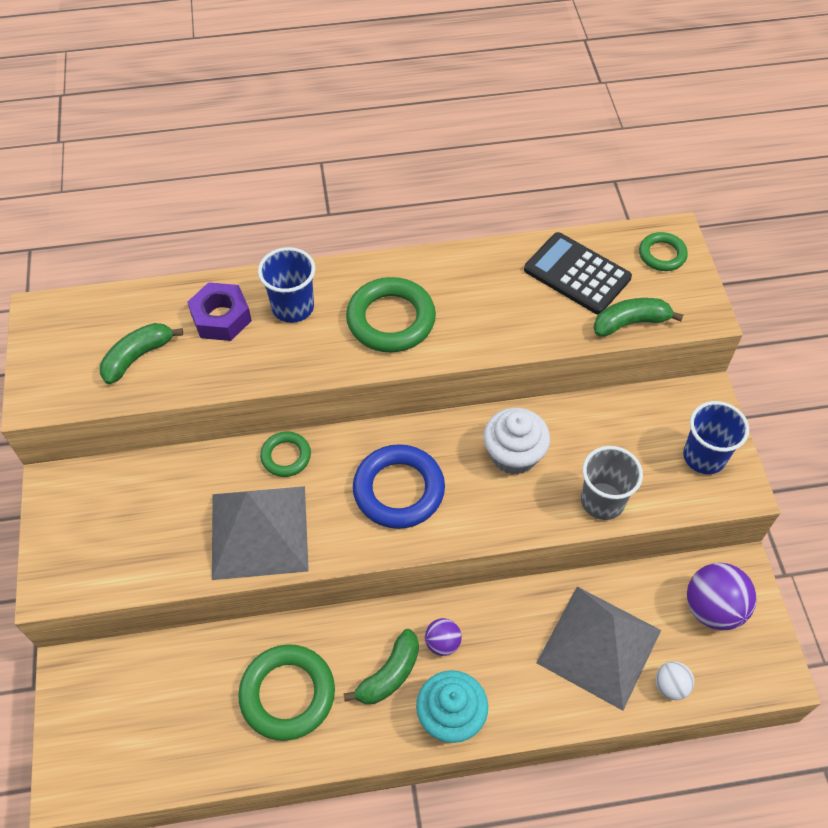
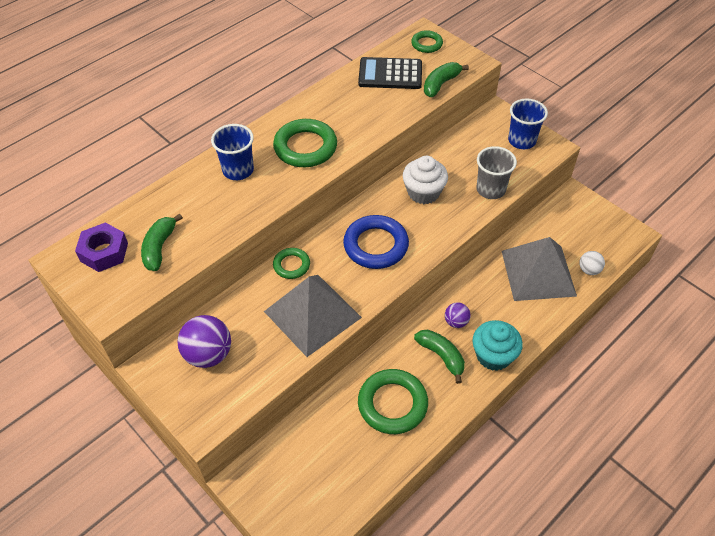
camera: 35 degrees left, 5 degrees down
purple nut [187,282,252,341] -> purple nut moved to [75,223,128,272]
green banana [343,629,419,704] -> green banana turned 45 degrees counterclockwise [414,330,465,384]
purple ball [687,563,756,631] -> purple ball moved to [178,315,231,368]

